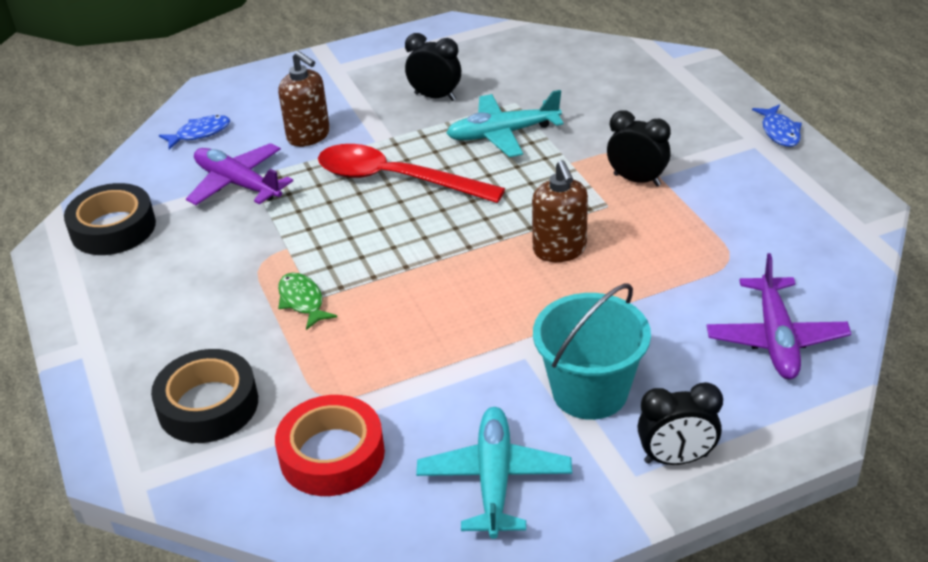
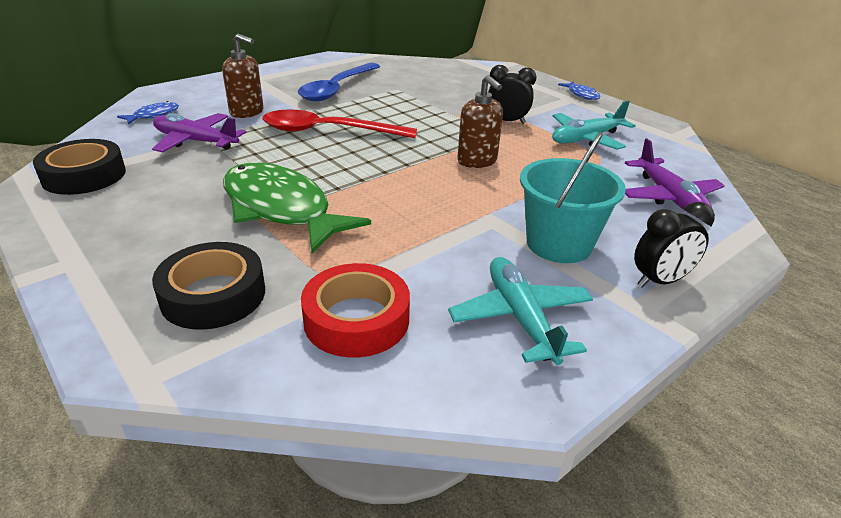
camera: 20 degrees left, 5 degrees down
green fish [278,273,337,330] -> green fish [223,162,371,253], size x2.32
black clock [405,33,461,101] -> blue spoon [298,63,380,102]
turquoise plane [446,90,563,157] -> turquoise plane moved to [552,100,636,150]

